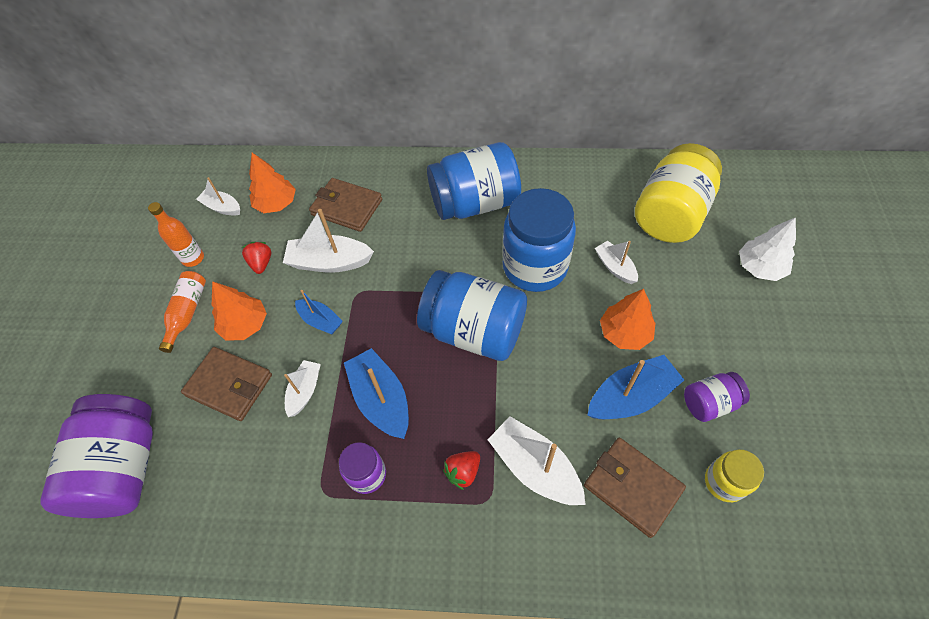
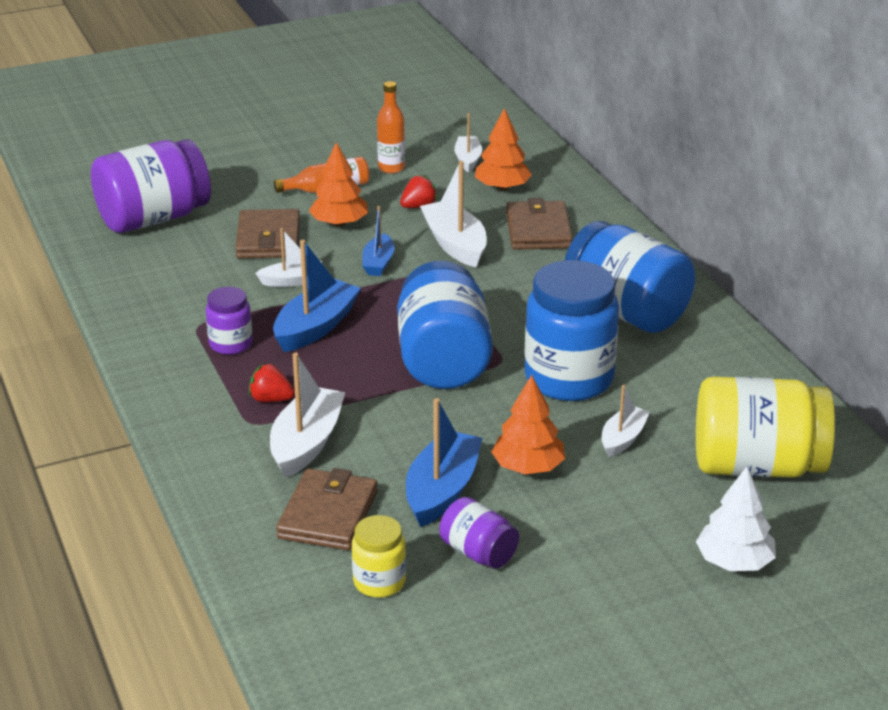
camera: 60 degrees right, 25 degrees down
blue boat [588,355,684,419] -> blue boat turned 105 degrees counterclockwise [406,398,483,527]

